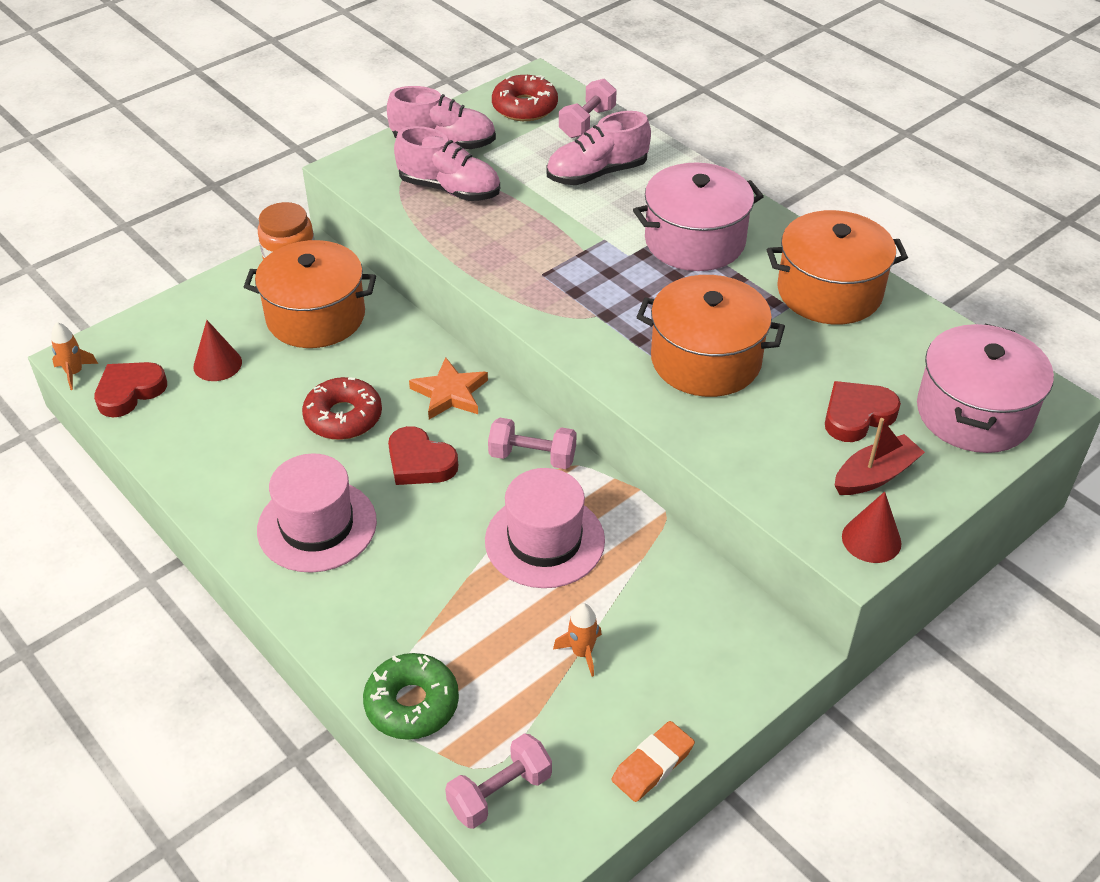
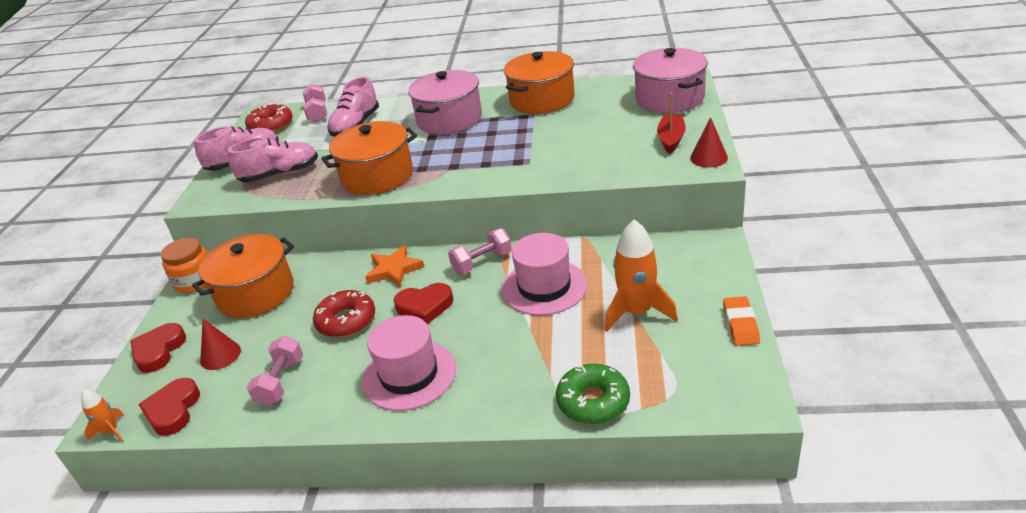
camera: 40 degrees left, 10 degrees down
pink dumbbell [445,733,552,829] -> pink dumbbell moved to [247,336,303,406]
orange rocket [553,603,602,677] -> orange rocket [605,220,678,332], size x1.95
orange pot [637,275,785,397] -> orange pot moved to [321,121,417,195]
red heart [825,381,901,442] -> red heart moved to [131,323,186,373]

